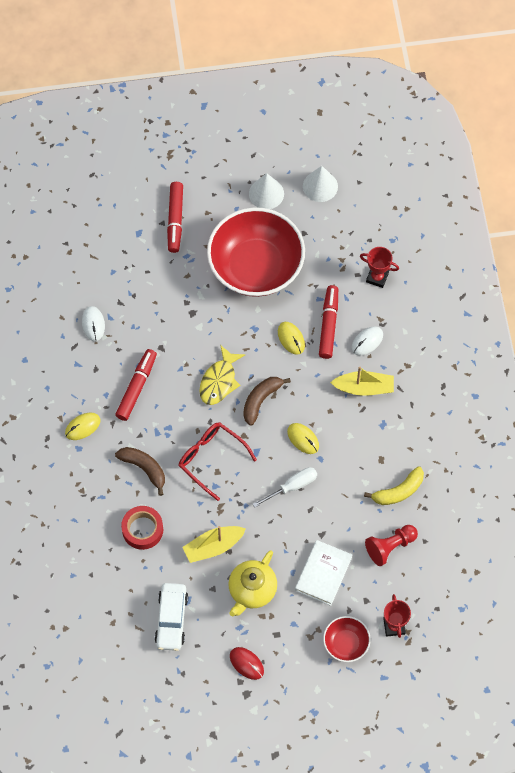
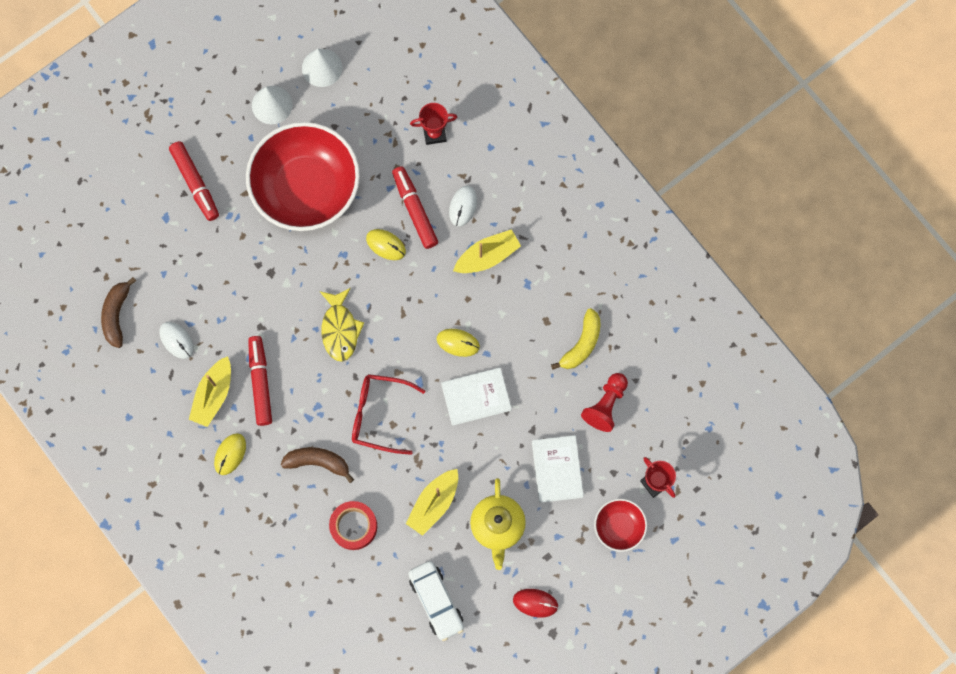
camera: 30 degrees left, 10 degrees up
brown banana [243,377,291,426] -> brown banana moved to [101,277,136,348]
white screwdriver [253,467,317,507] -> white book [441,368,512,426]
none -> yellow boat [189,356,231,427]

